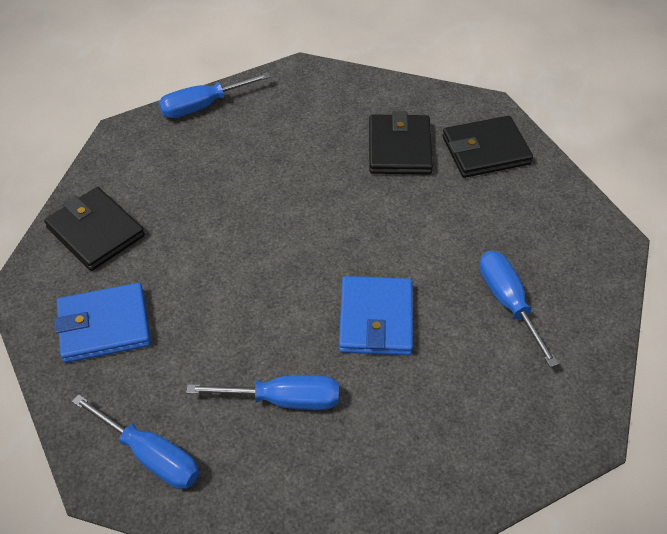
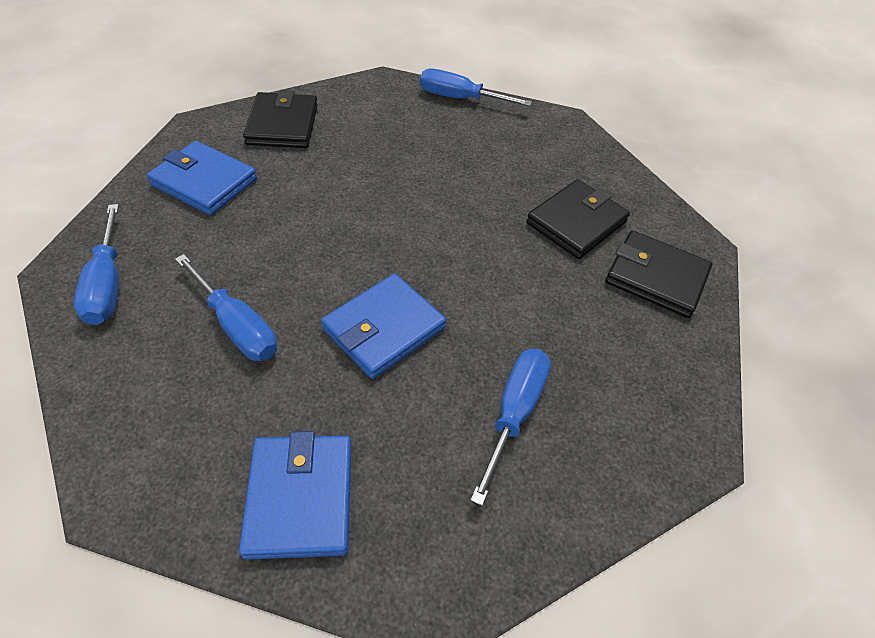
camera: 40 degrees right, 0 degrees up
none -> blue wallet [239,431,352,560]

